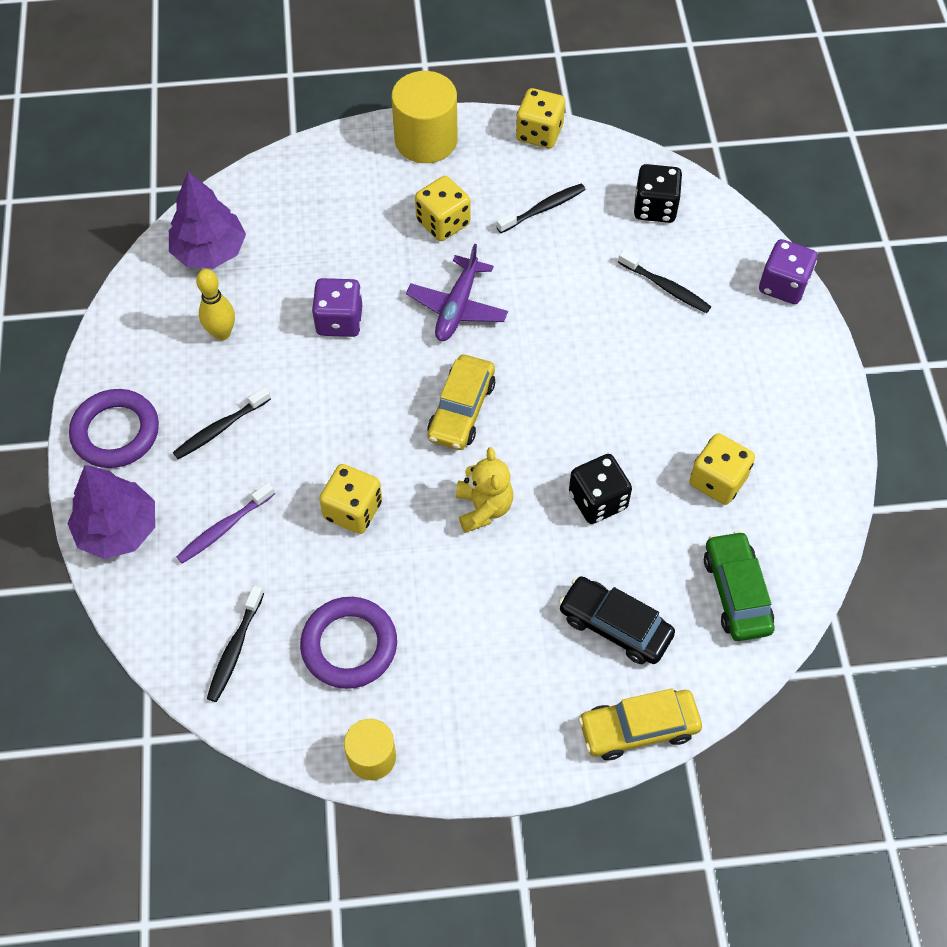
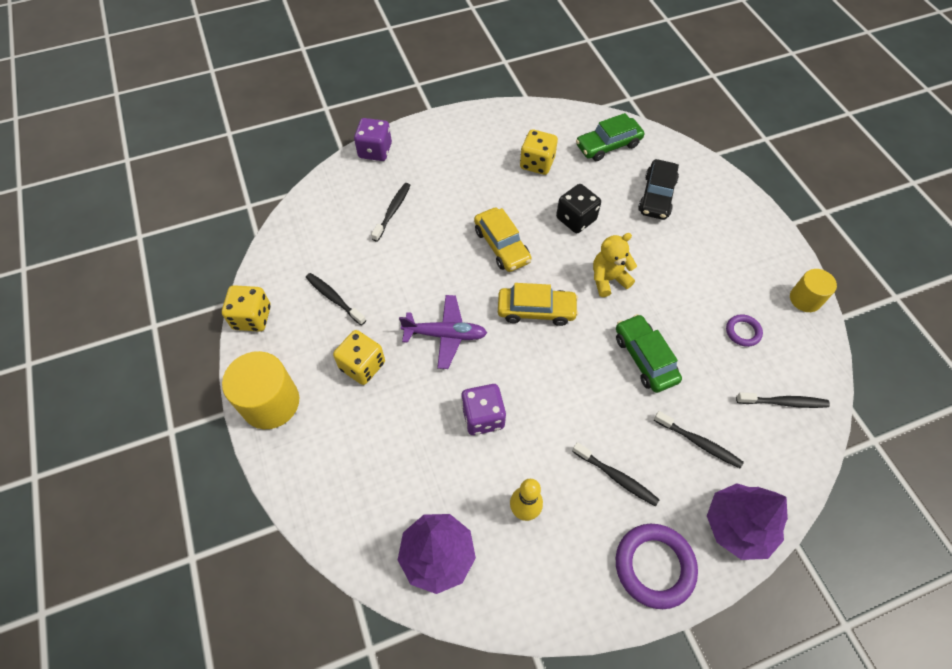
camera: 105 degrees left, 0 degrees up
purple toothbrush [176,482,275,564] -> black toothbrush [654,411,744,468]
purple ring [300,597,397,689] -> purple ring [726,314,763,347], size x0.53
yellow dice [319,464,382,534] -> green car [616,314,682,393]
yellow car [578,688,702,760] -> yellow car moved to [474,207,532,272]
black dice [634,164,682,223] -> none

